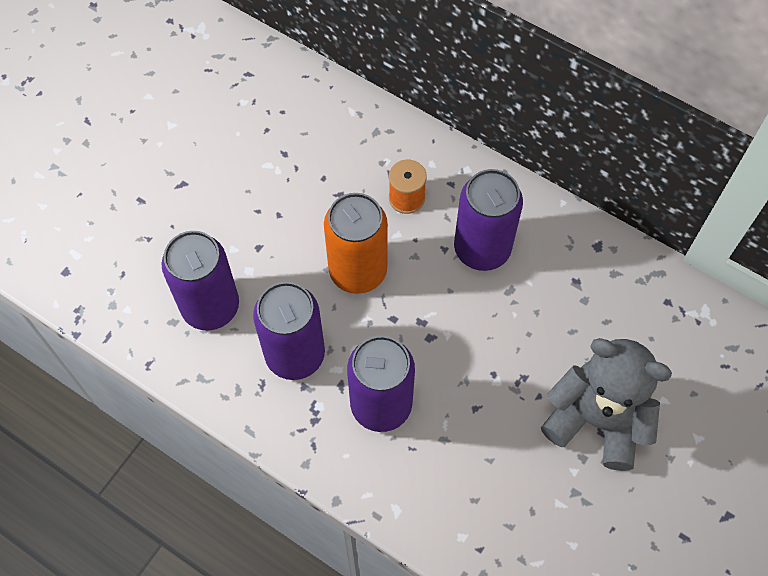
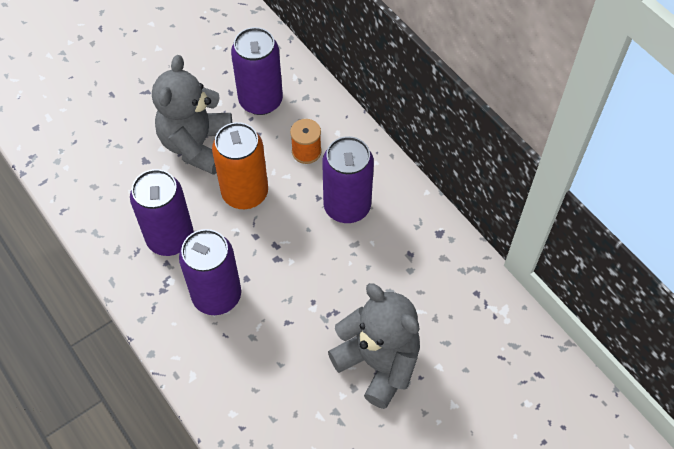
camera: 20 degrees right, 5 degrees down
purple can [162,231,239,331] -> purple can moved to [231,27,283,115]
none -> grey teddy bear [152,55,232,175]

